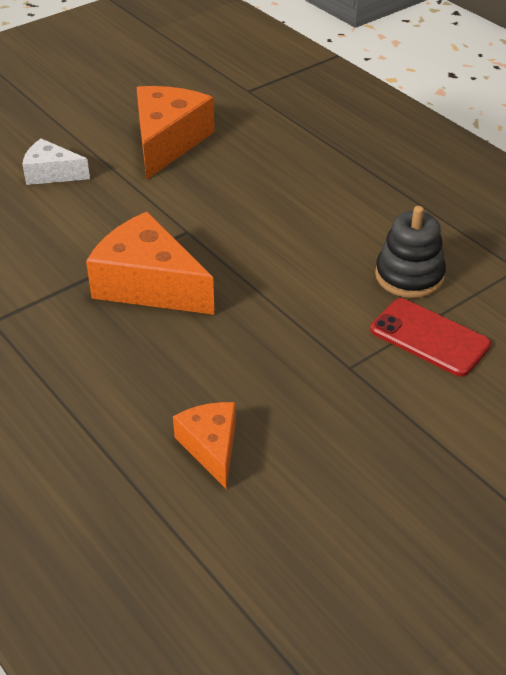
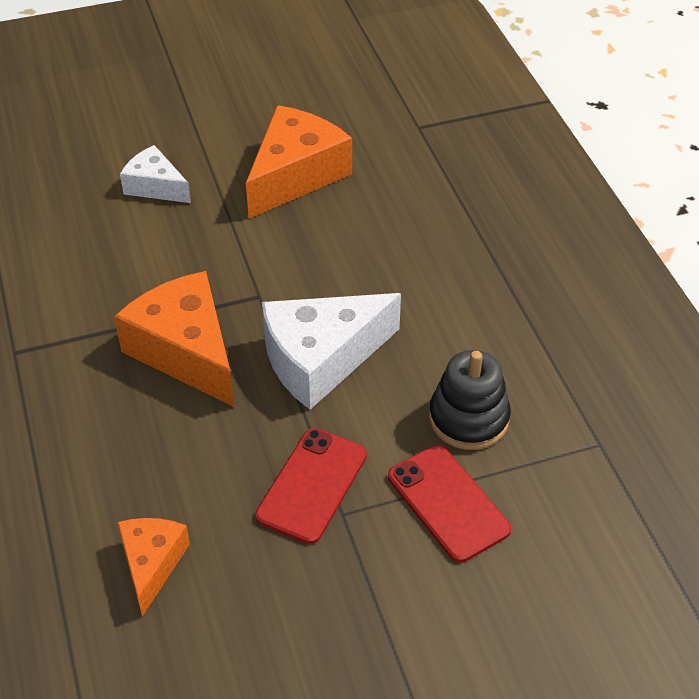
camera: 20 degrees right, 5 degrees up
none -> red phone [255,428,367,544]
none -> white cheese [262,293,401,410]

